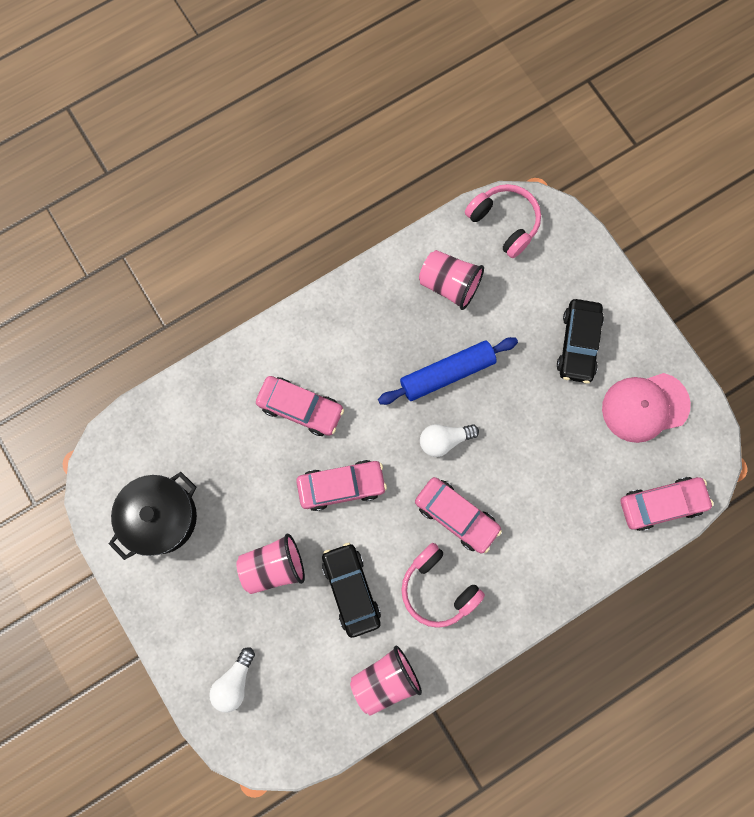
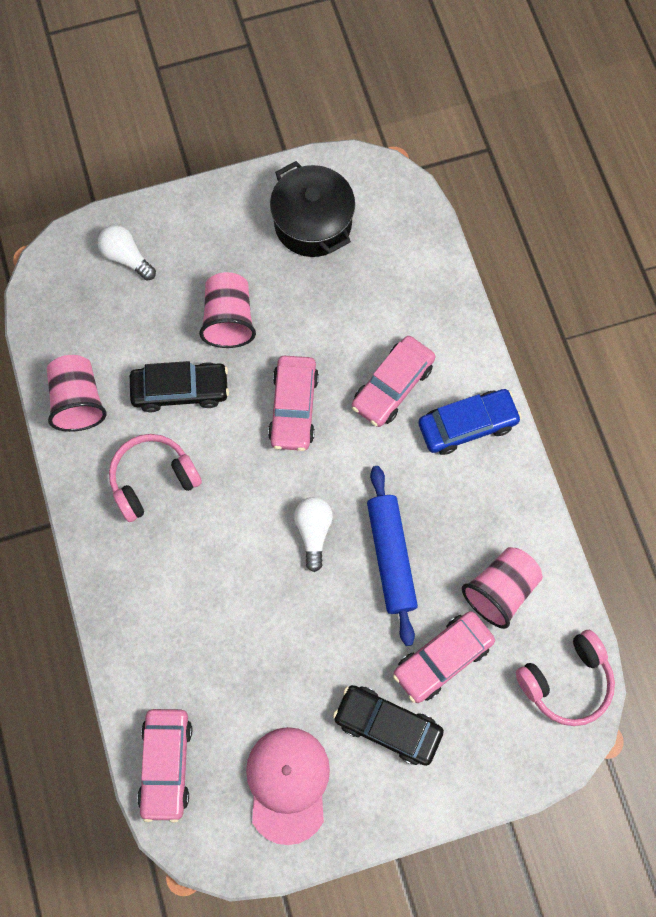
camera: 105 degrees right, 5 degrees down
pink car [415,477,502,553] -> pink car moved to [393,611,495,703]
none -> blue car [418,389,522,455]

